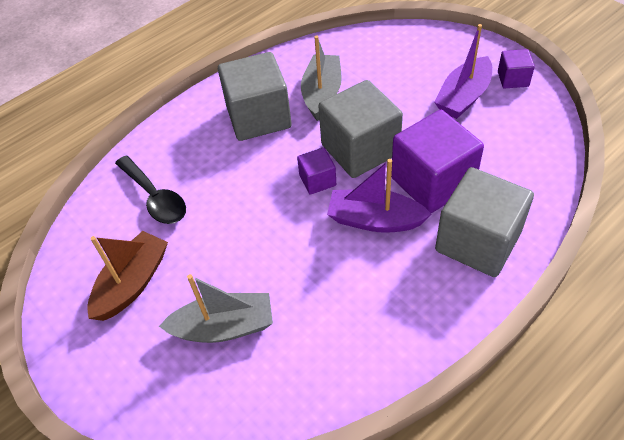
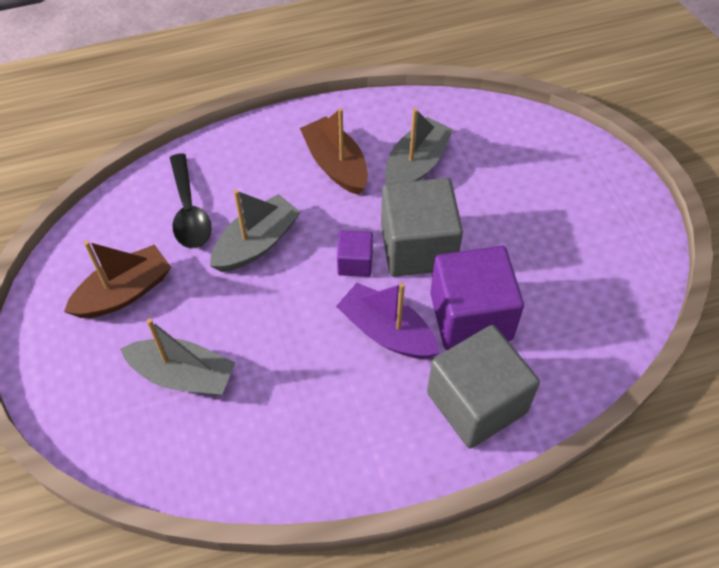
camera: 20 degrees right, 5 degrees up
grey cube [218,52,292,141] -> brown boat [300,108,368,195]
purple boat [434,24,492,119] -> none
purple cube [498,49,535,89] -> none
none -> grey boat [210,190,301,272]

